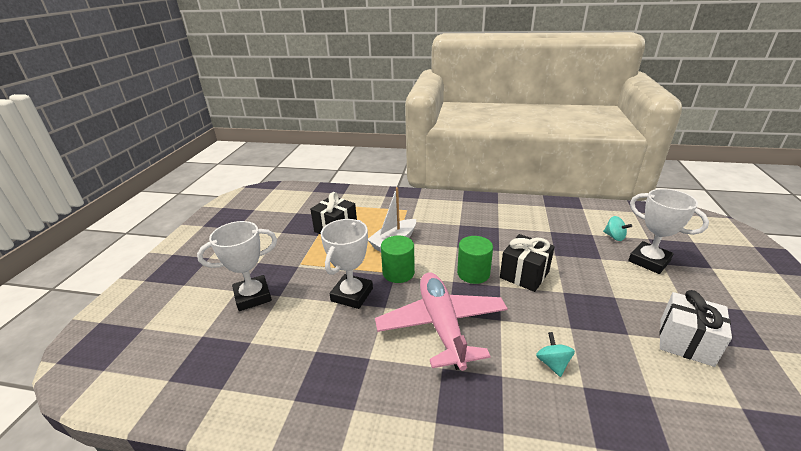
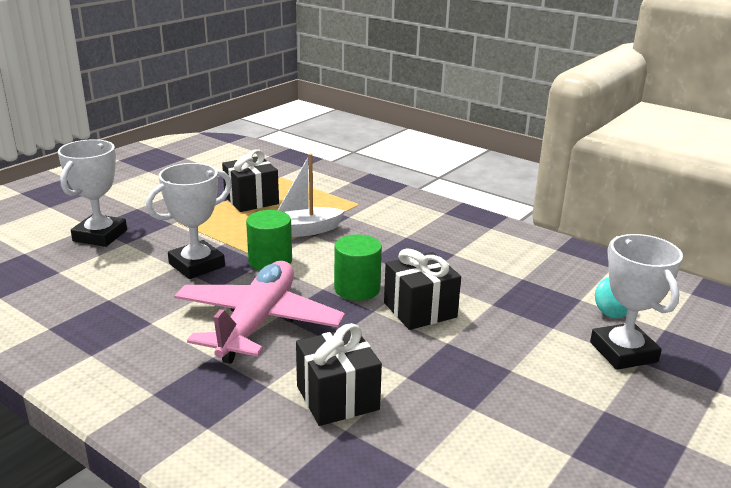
camera: 25 degrees right, 5 degrees down
white trophy [197,221,277,311] -> white trophy turned 75 degrees counterclockwise [58,139,127,247]
turquoise spinning top [536,332,575,377] -> black gift [296,323,382,426]
white gift [659,290,732,367] -> none

